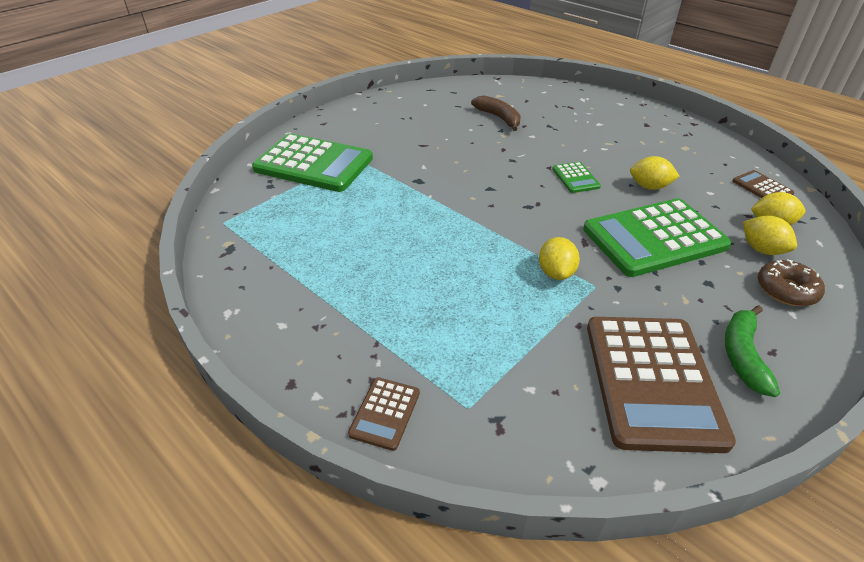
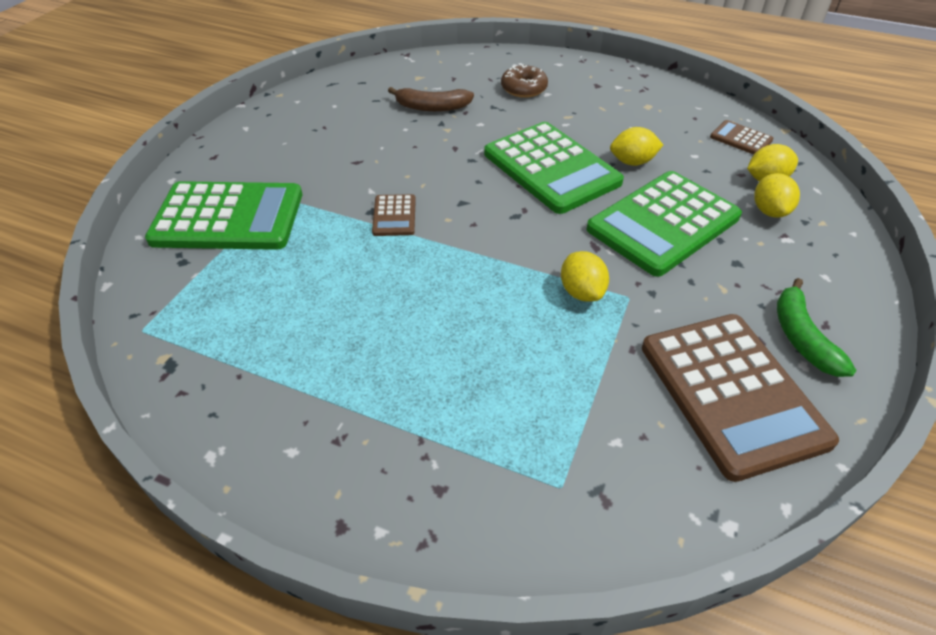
camera: 20 degrees left, 5 degrees up
brown calculator [348,377,420,451] -> brown calculator moved to [372,194,416,236]
brown banana [471,95,521,131] -> brown banana turned 150 degrees clockwise [388,87,474,112]
green calculator [552,162,601,193] -> green calculator [484,122,624,214], size x2.24
yellow lemon [743,216,797,255] -> yellow lemon turned 60 degrees clockwise [754,173,800,218]
brown donut [758,259,825,306] -> brown donut moved to [501,64,548,98]

